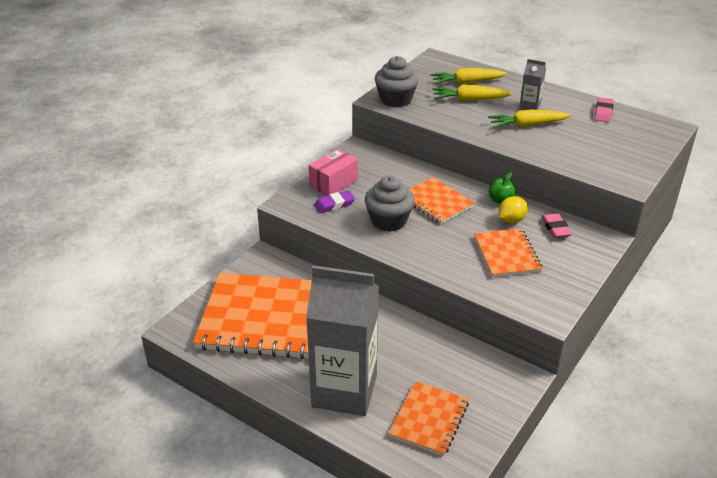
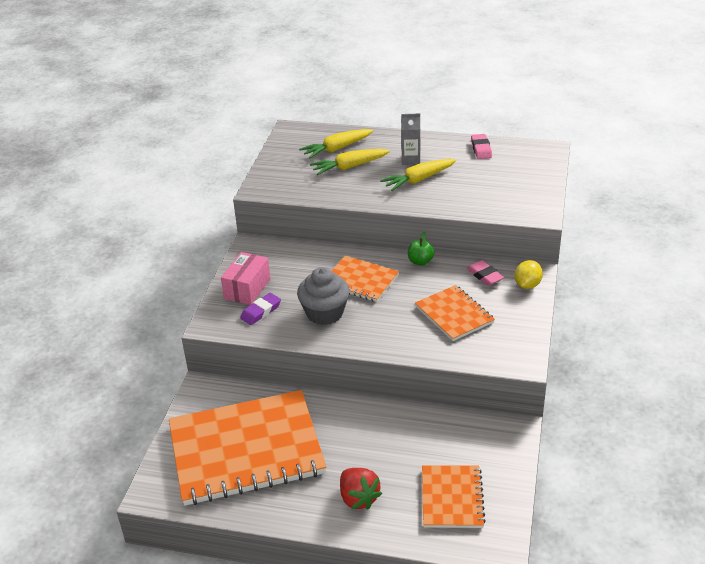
camera: 20 degrees left, 0 degrees up
grey carton [306,265,379,416] -> red strawberry [340,468,382,510]
grey cupcake [375,56,419,107] -> none
yellow lemon [498,196,528,223] -> yellow lemon moved to [515,260,543,289]

